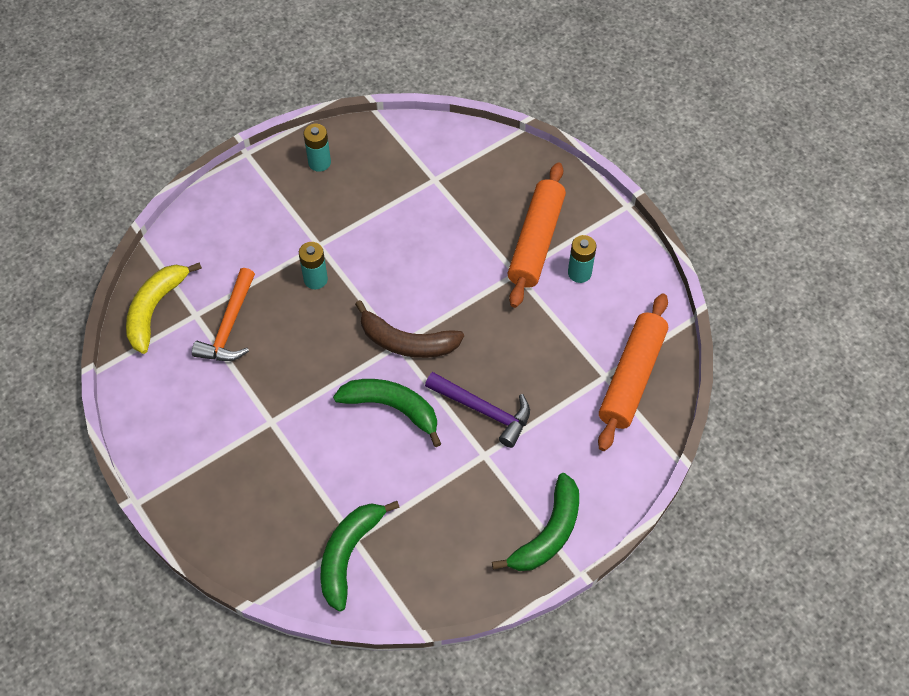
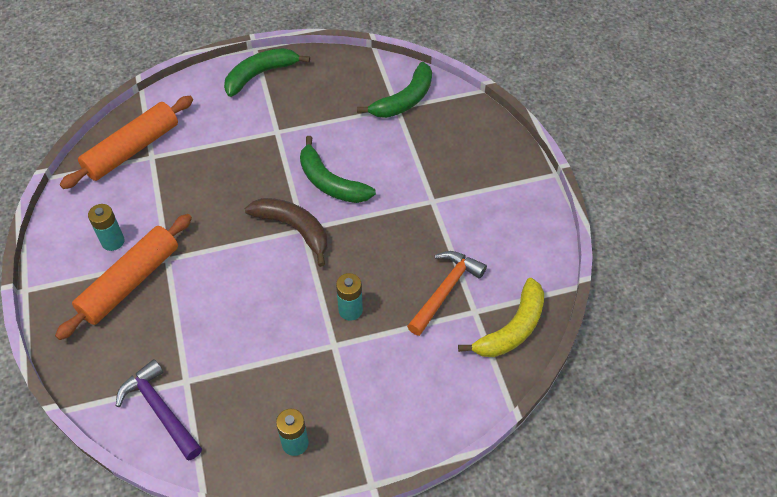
camera: 160 degrees left, 5 degrees down
purple hammer [425,372,530,448] -> purple hammer moved to [116,359,202,460]

